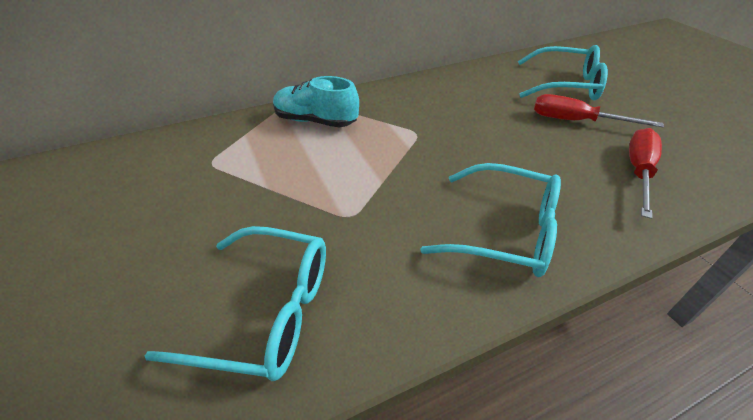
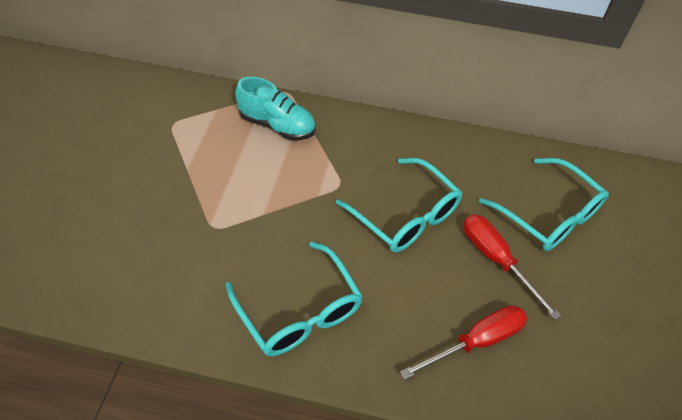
camera: 35 degrees right, 10 degrees up
turquoise glasses [145,226,326,381] -> turquoise glasses moved to [335,158,462,252]
turquoise shoe [273,76,359,127] -> turquoise shoe turned 150 degrees clockwise [235,77,316,140]

